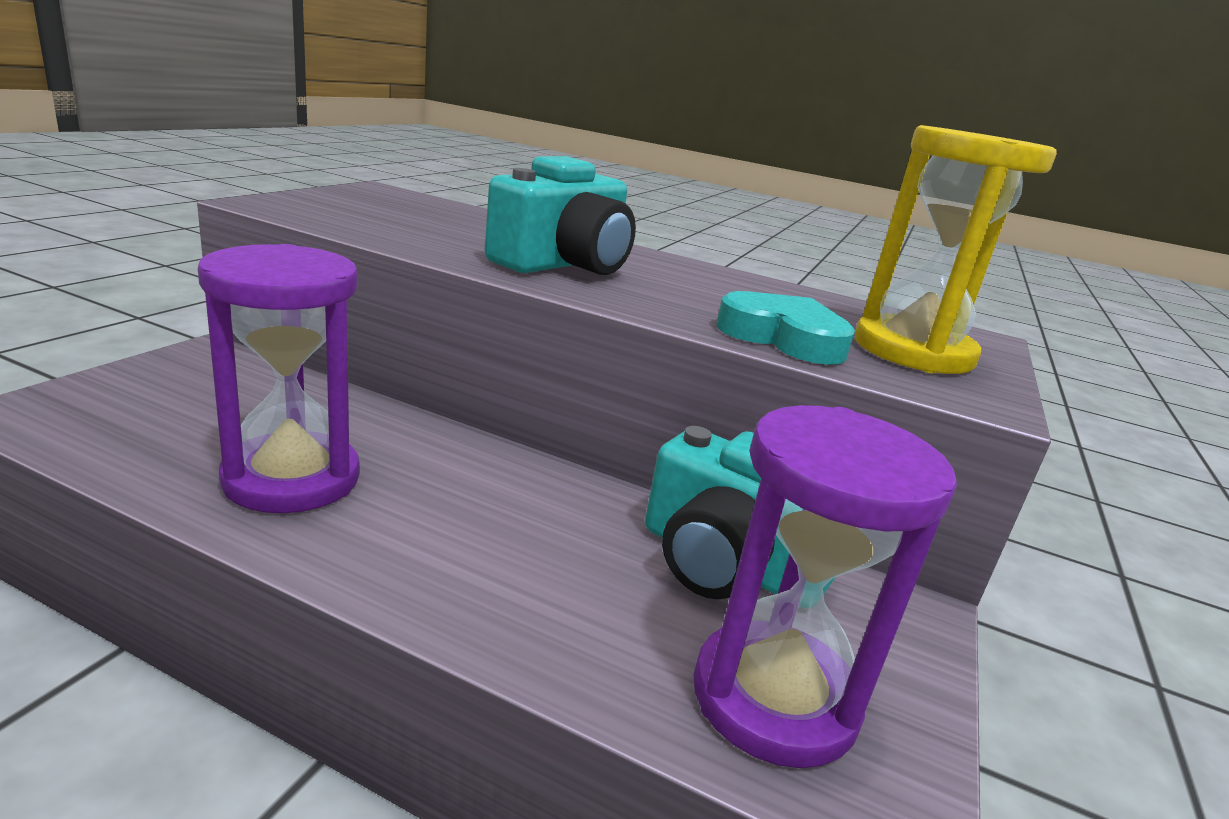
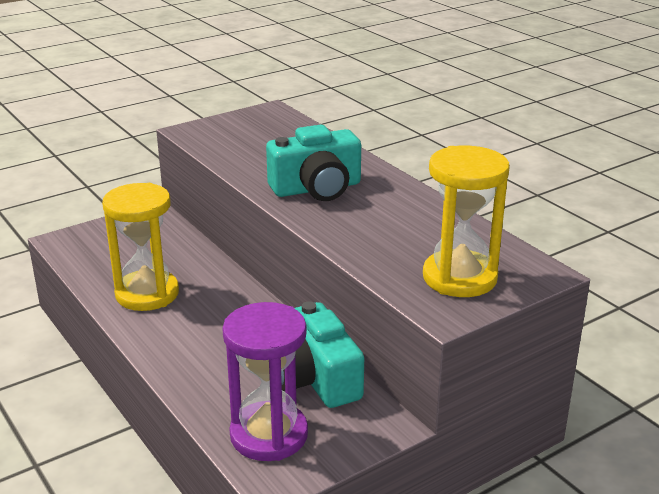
camera: 35 degrees right, 5 degrees up
purple hourglass [198,244,360,513] -> yellow hourglass [102,183,179,311]
turquoise heart [716,291,855,365] -> none

